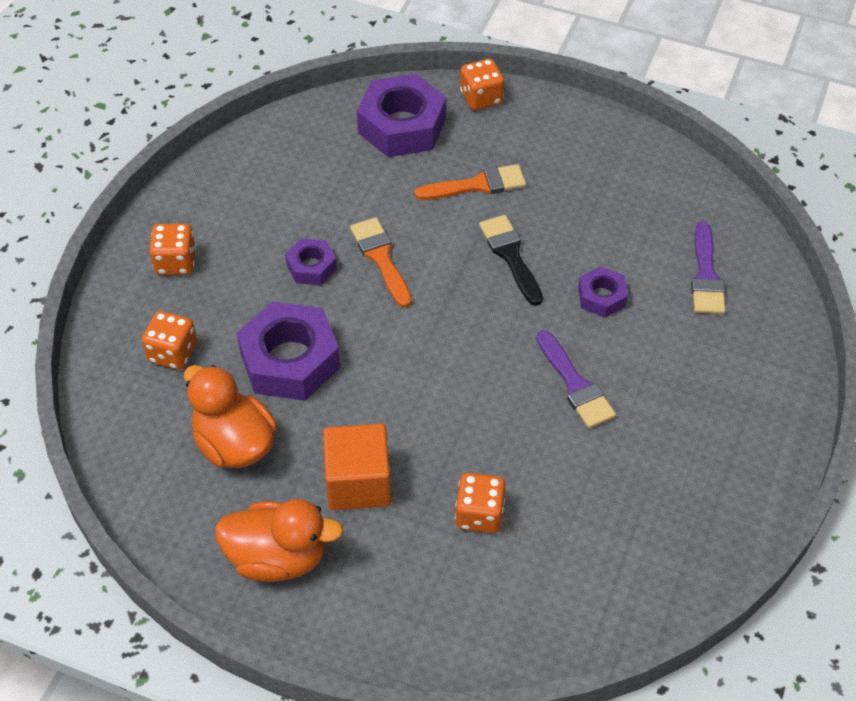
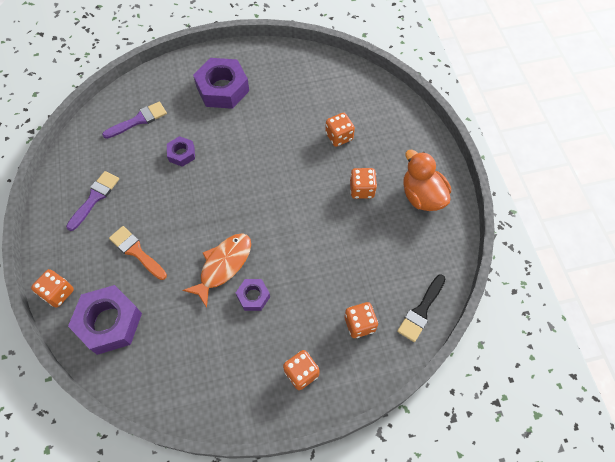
camera: 125 degrees left, 10 degrees up
orange duck [184,365,277,468] -> none
purple nut [237,301,340,401] -> purple nut moved to [193,58,249,109]
orange cube [323,424,391,510] -> orange dice [350,168,377,199]
orange brush [350,217,412,308] -> orange fish [183,233,251,308]
black brush [479,215,543,306] -> black brush moved to [397,274,445,342]
purple brush [536,330,616,428] -> purple brush moved to [66,171,119,231]

